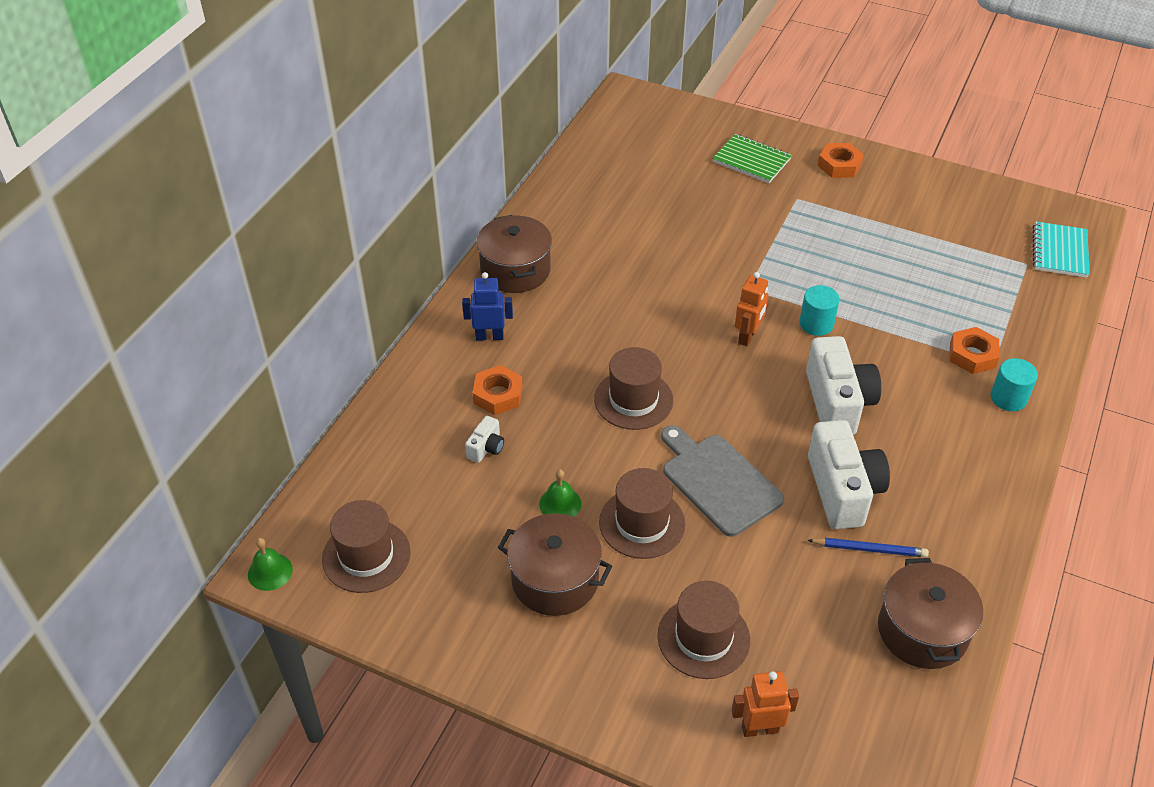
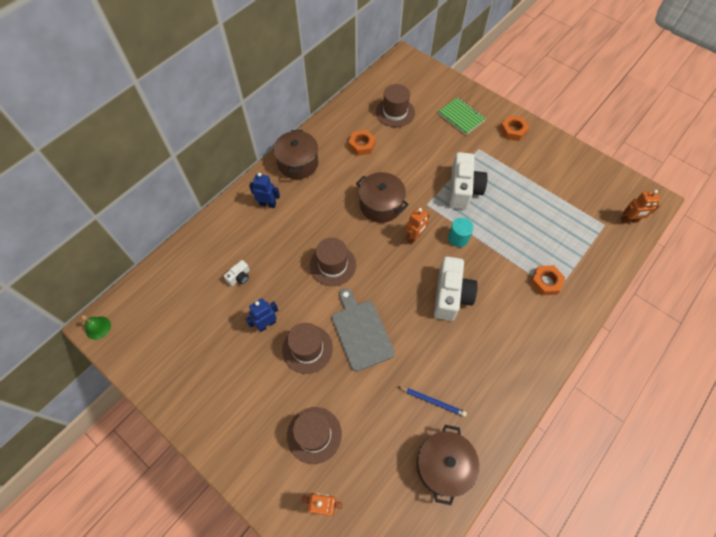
camera: 15 degrees right, 15 degrees up
brown hat [322,500,411,593] -> brown hat moved to [376,84,415,127]
orange nut [473,365,523,415] -> orange nut moved to [348,130,376,156]
brown pot [498,513,612,616] -> brown pot moved to [356,172,409,223]
green bell [539,469,582,517] -> blue robot [245,298,278,332]
white camera [808,420,890,529] -> white camera moved to [449,152,488,210]
turquoise cylinder [991,358,1038,411] -> none
turquoise notebook [1033,221,1090,278] -> orange robot [621,190,660,224]

